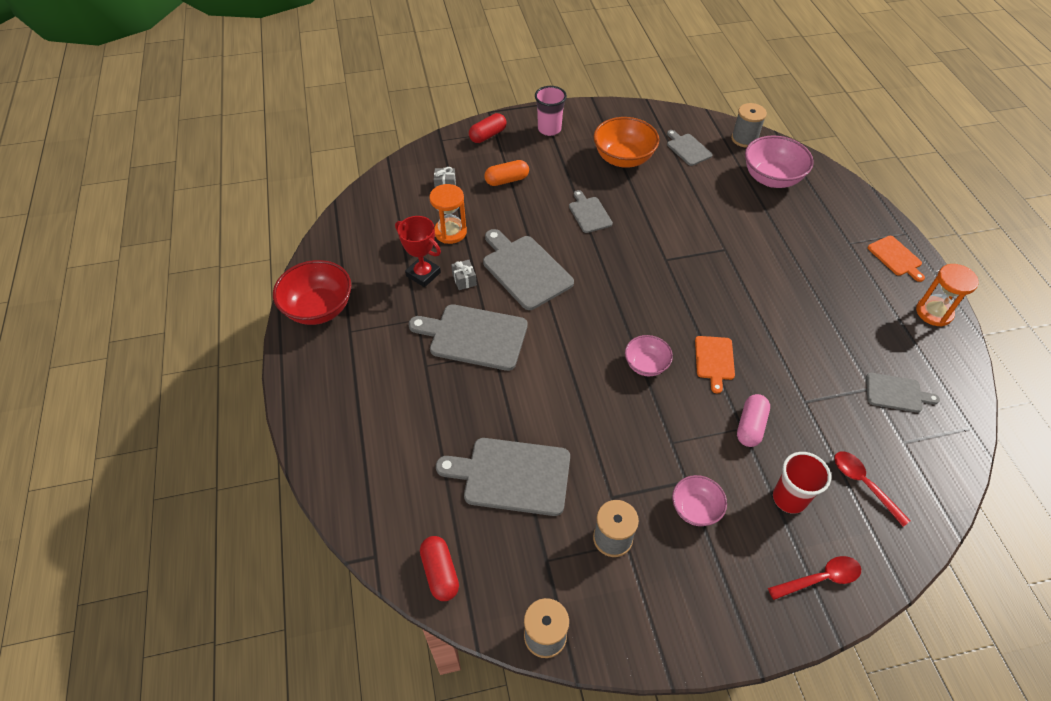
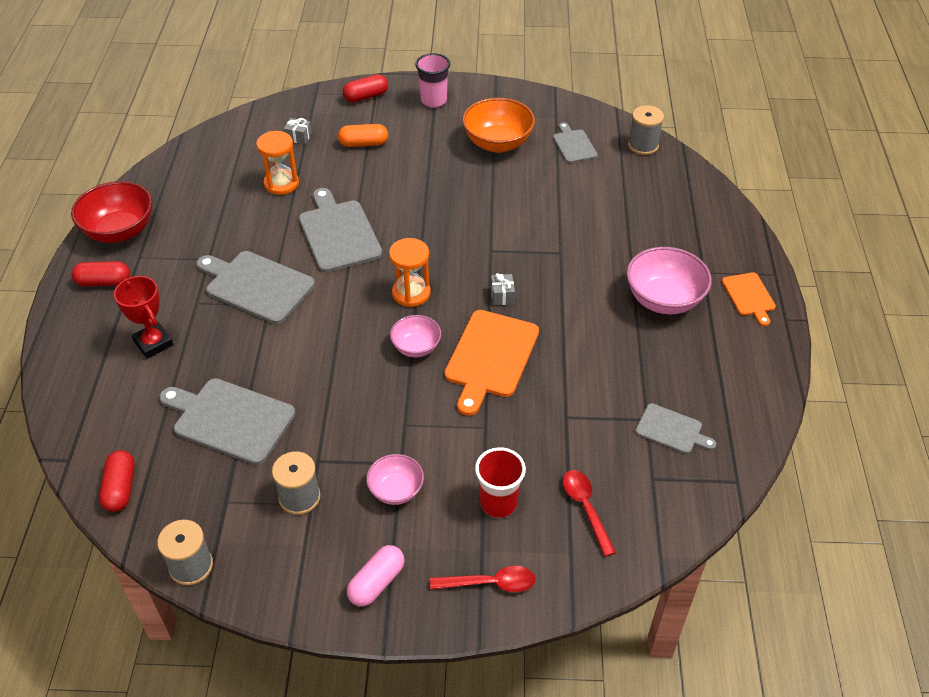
camera: 15 degrees right, 5 degrees down
red trophy [395,216,441,287] -> red trophy moved to [114,276,173,359]
grey gift [451,260,477,290] -> grey gift moved to [491,273,515,305]
grey cutting board [569,190,613,233] -> none
orange cutting board [695,336,735,394] -> orange cutting board [445,310,539,416], size x1.78
pink capsule [737,394,770,447] -> pink capsule moved to [347,545,405,607]
pink bowl [745,135,814,188] -> pink bowl moved to [627,247,712,314]
orange hourglass [916,264,979,326] -> orange hourglass moved to [389,238,431,307]
none -> red capsule [71,261,130,286]

